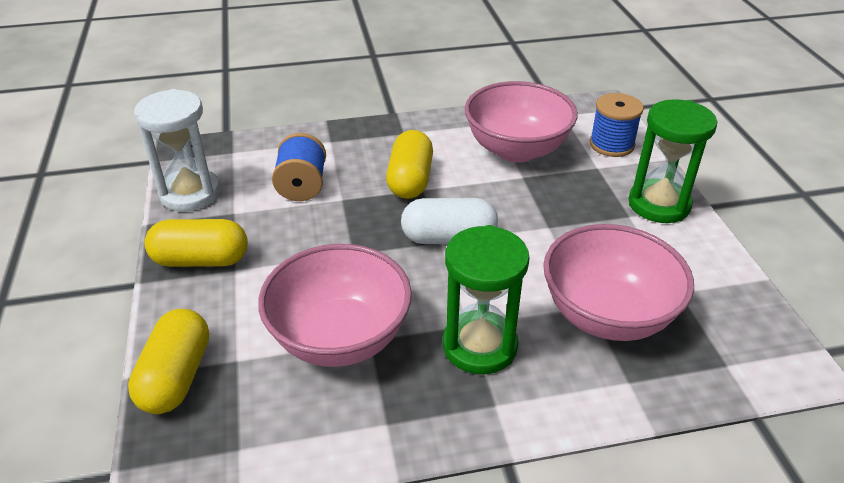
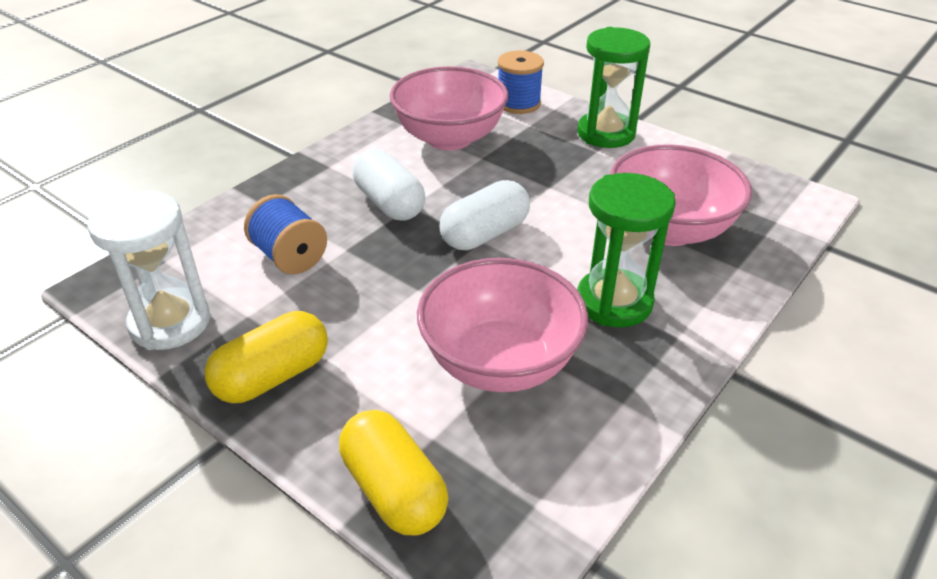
camera: 40 degrees left, 0 degrees up
yellow capsule [386,130,433,199] -> white capsule [353,149,425,221]

